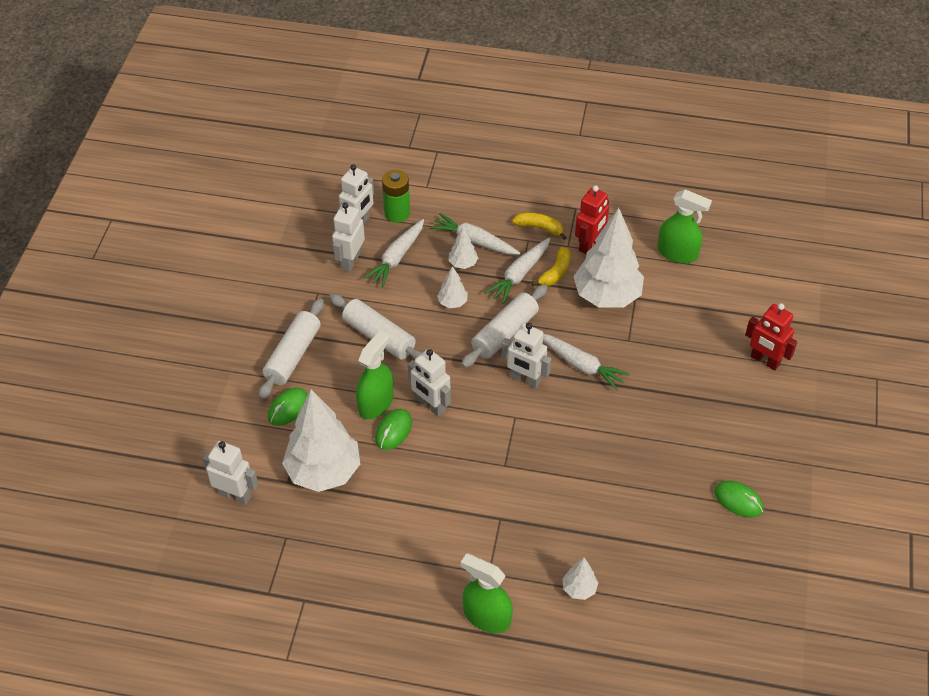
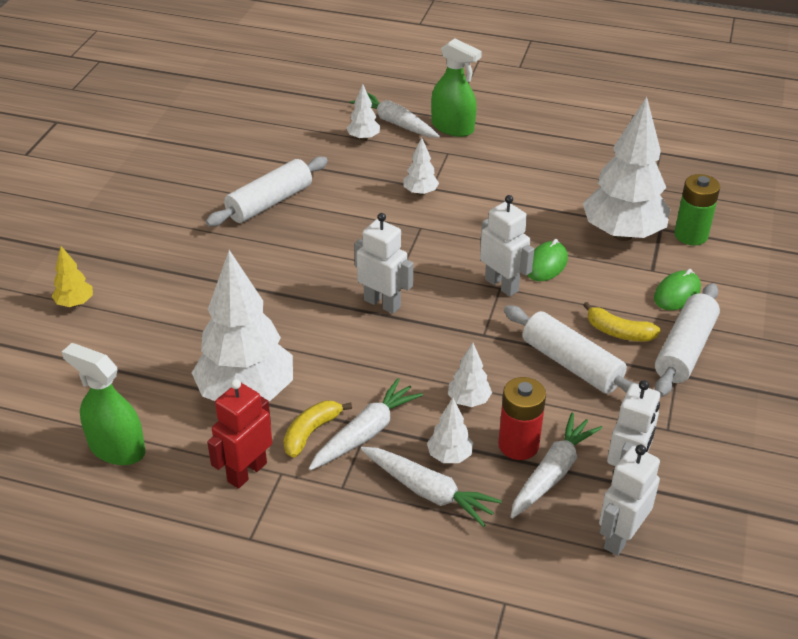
camera: 175 degrees left, 10 degrees down
white robot [203,441,258,505] -> none
green spray bottle [356,331,393,419] -> none
green battery [382,170,410,223] -> green battery moved to [674,174,720,246]
white rolling pin [461,285,548,368] -> white rolling pin moved to [206,157,328,227]
yellow banana [512,212,567,240] -> yellow banana moved to [583,302,661,341]
white carrot [543,334,629,391] -> white carrot moved to [350,92,440,138]
green mouse [714,481,763,517] -> none
red robot [745,303,797,370] -> yellow tree [52,246,93,307]
none -> white tree [403,137,439,196]
none -> red battery [498,377,546,460]

